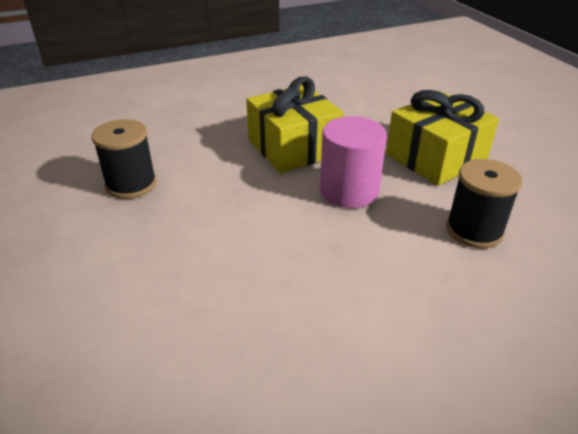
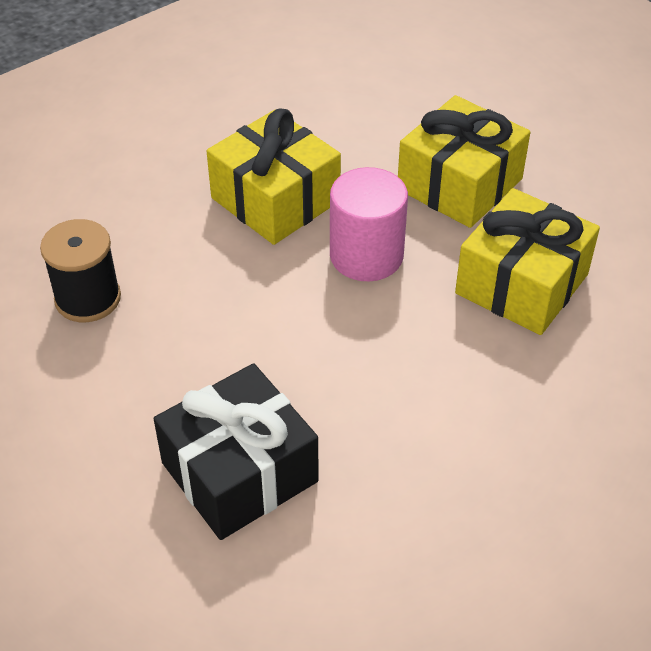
camera: 15 degrees left, 10 degrees up
black spool [446,159,523,248] -> yellow gift [455,188,600,335]
none -> black gift [154,363,319,540]

